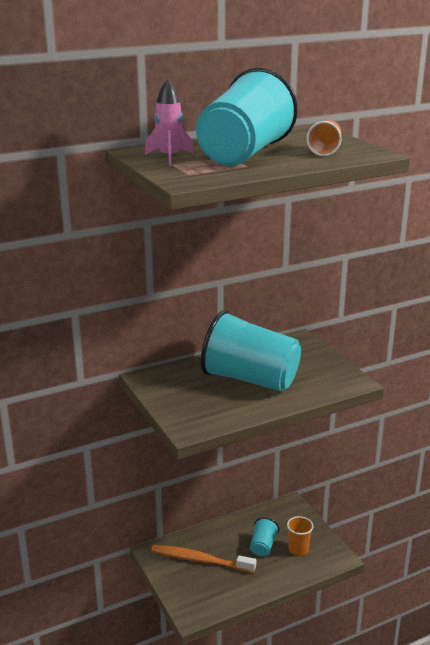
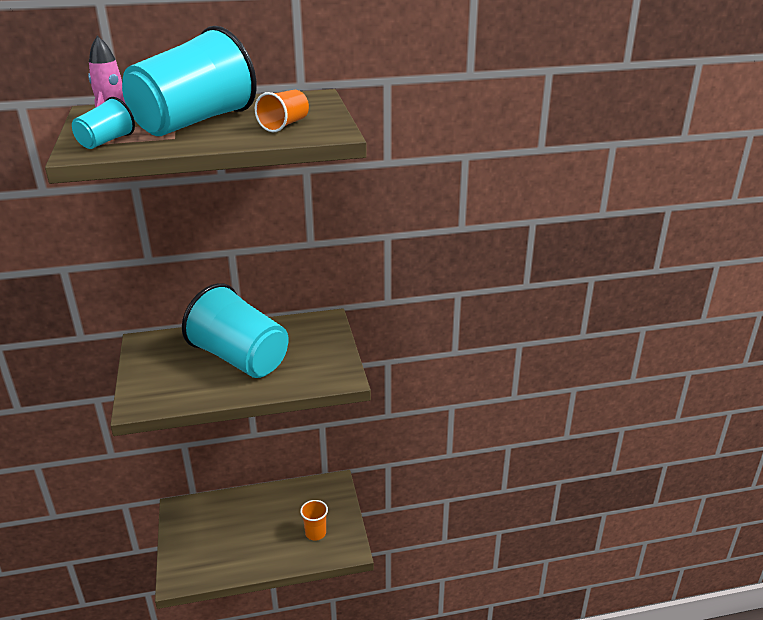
camera: 15 degrees right, 5 degrees up
orange toothbrush [151,545,256,573] -> none
turquoise cup [250,517,279,557] -> turquoise cup moved to [72,97,135,149]

